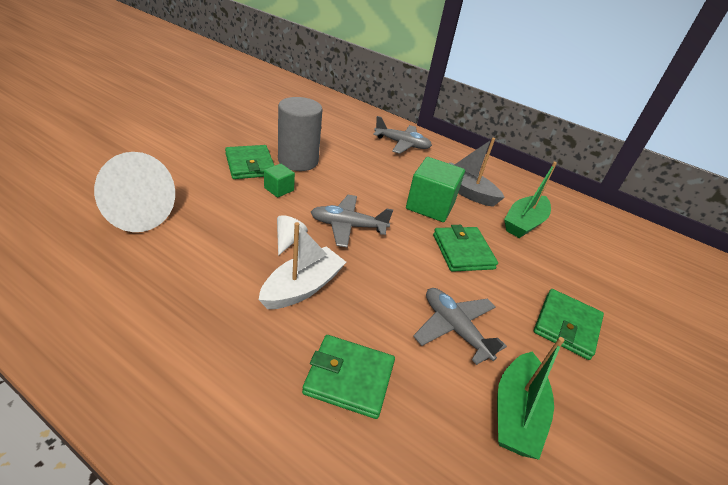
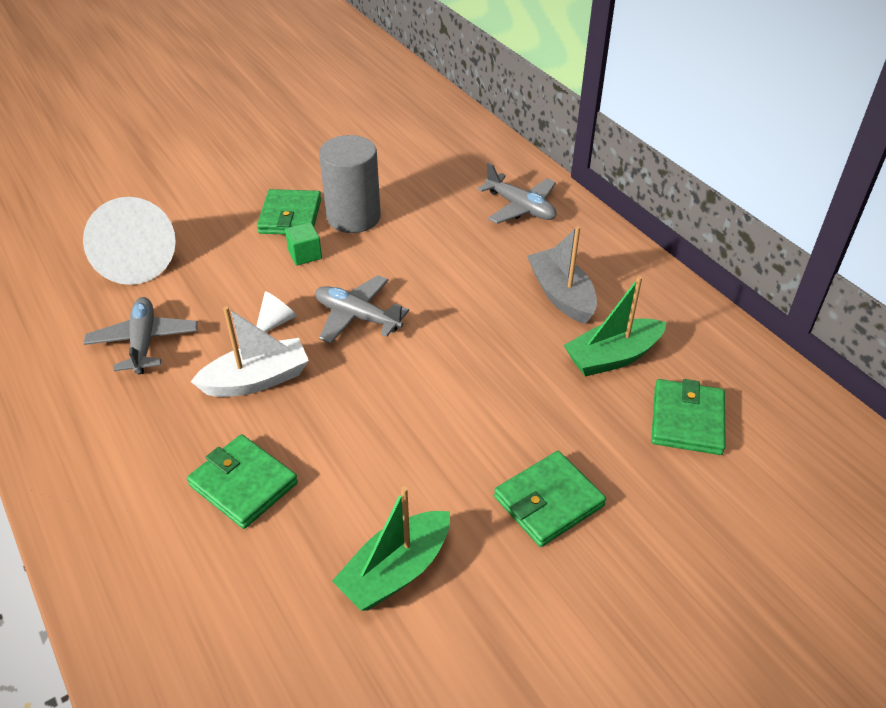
camera: 30 degrees right, 5 degrees up
green cube [406,157,465,222] -> none
grey plane [413,288,507,365] -> grey plane moved to [84,297,197,374]
green wallet [433,225,498,272] -> green wallet moved to [651,379,726,455]

